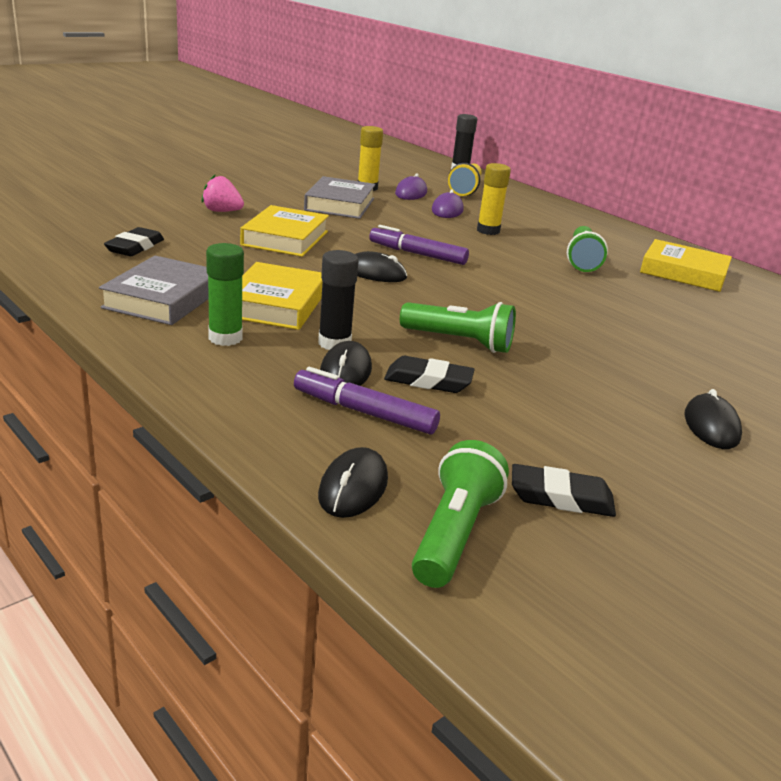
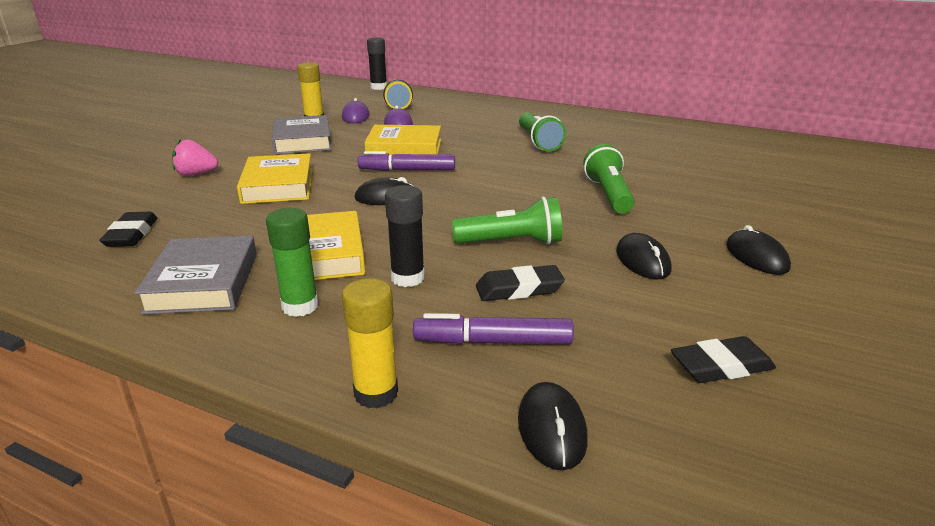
camera: 20 degrees left, 0 degrees up
black mouse [320,341,372,386] -> black mouse moved to [616,233,672,279]
green flashlight [412,440,509,588] -> green flashlight moved to [584,144,634,213]
yellow glue stick [477,163,511,235] -> yellow glue stick moved to [342,278,398,409]
yellow book [640,239,732,292] -> yellow book moved to [364,125,441,155]

